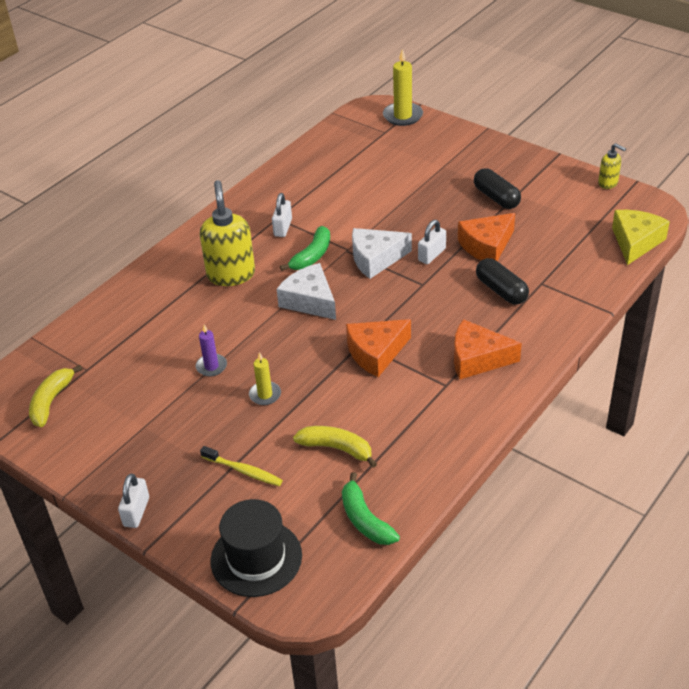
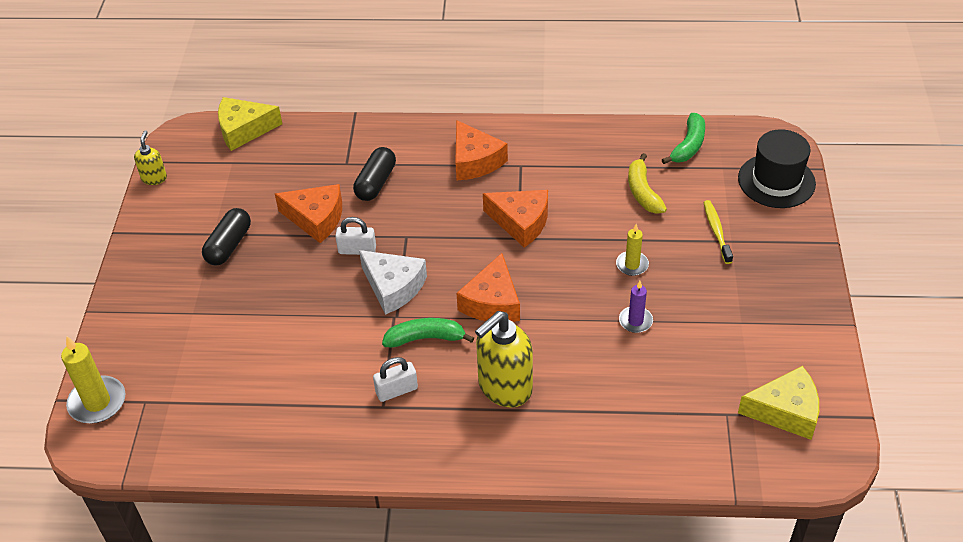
camera: 125 degrees left, 5 degrees up
yellow banana [29,365,82,427] -> yellow cheese [738,366,819,440]
white padlock [118,473,149,528] -> none
white cheese [277,263,336,320] -> orange cheese [456,253,520,322]

